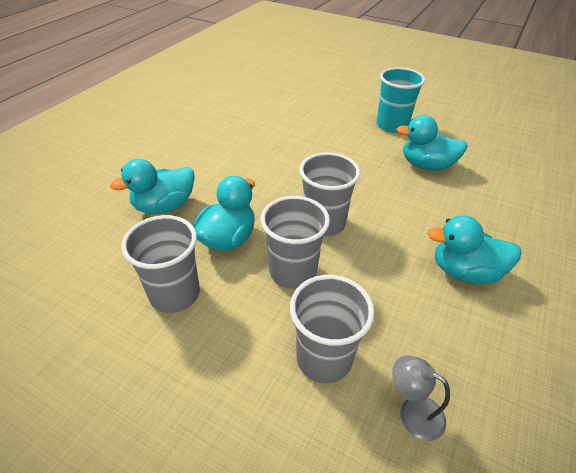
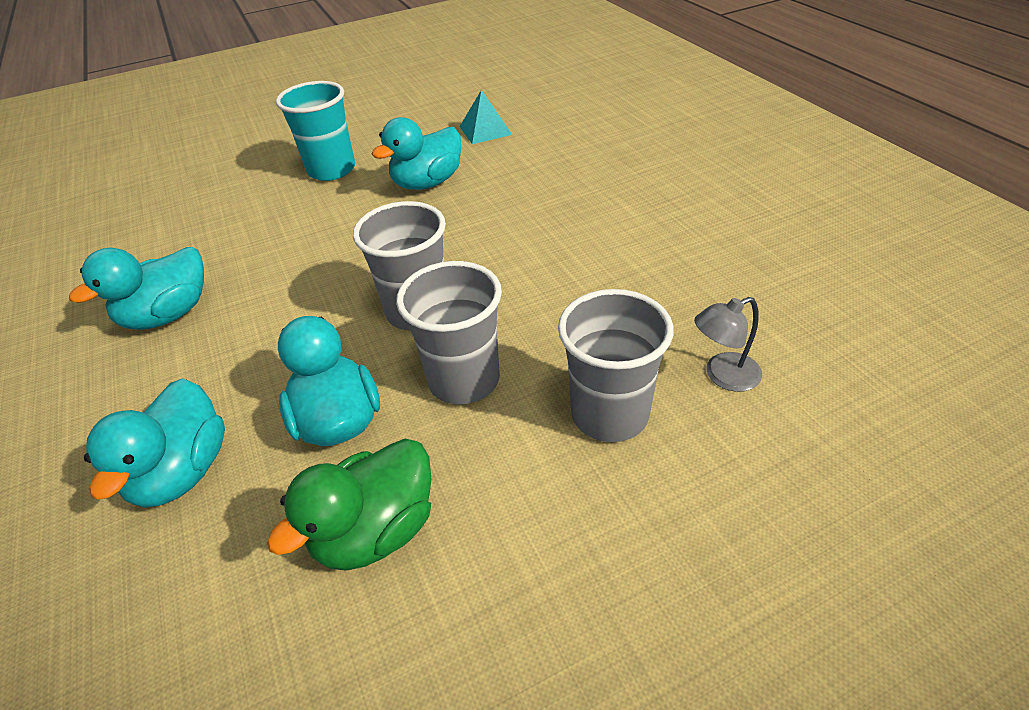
camera: 50 degrees left, 0 degrees up
grey cup [121,215,200,313] -> green duck [267,439,431,571]
turquoise duck [427,215,521,284] -> turquoise duck moved to [69,247,204,330]
none -> turquoise pyramid [459,90,512,144]

